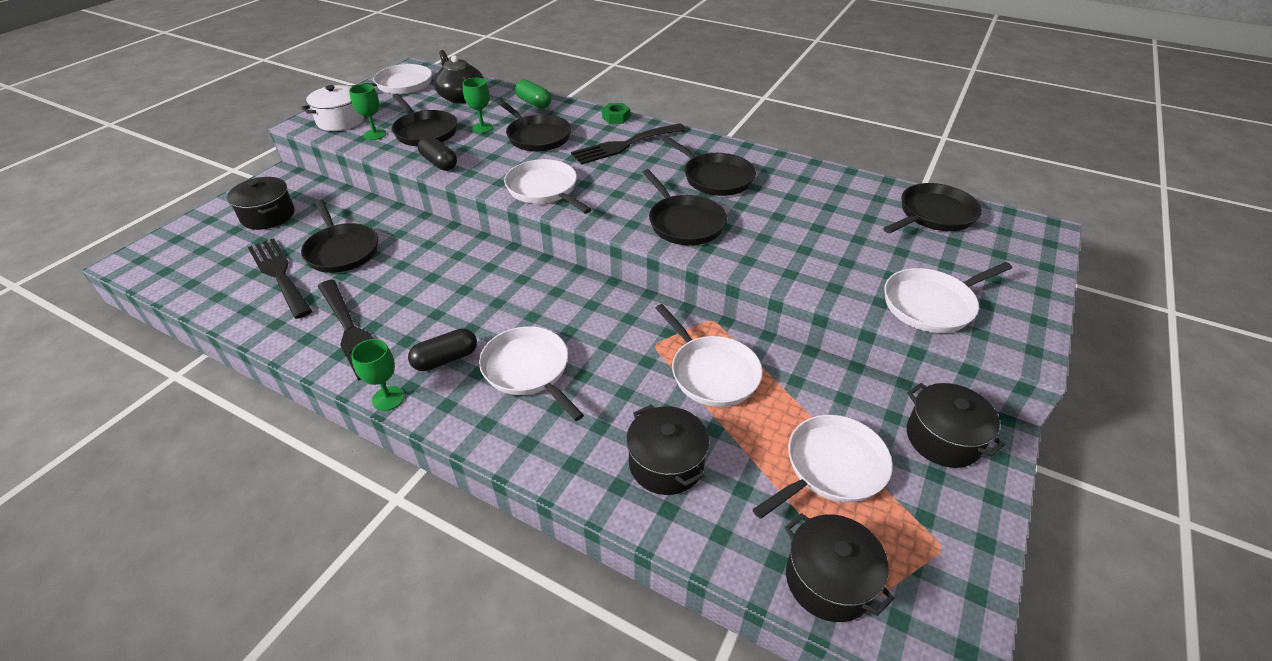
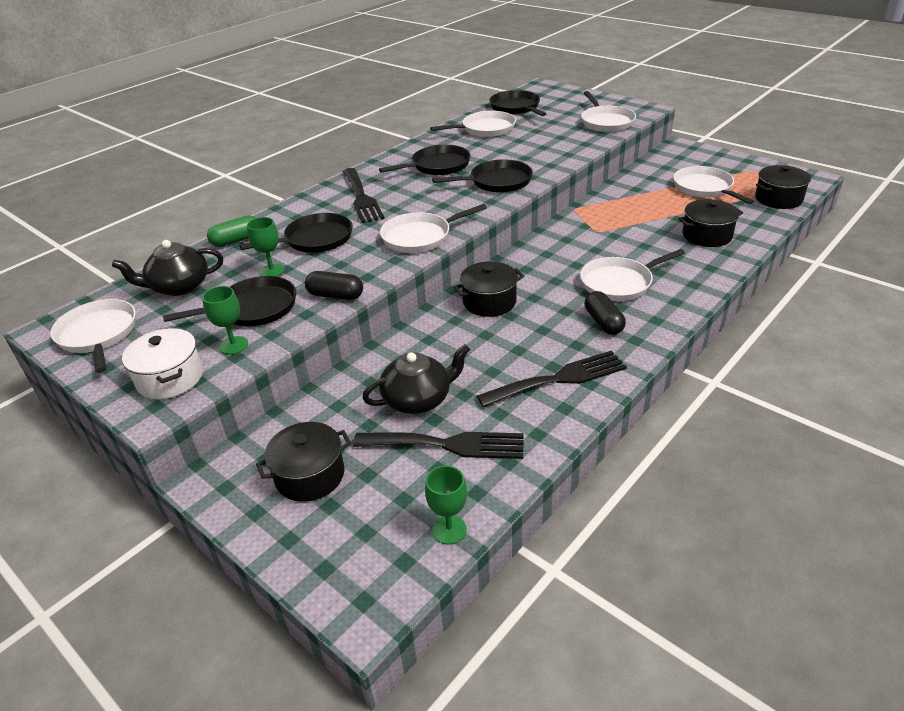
camera: 75 degrees left, 5 degrees down
black fork [248,238,312,319] -> black fork turned 150 degrees counterclockwise [353,432,524,459]
black pan [301,200,378,273] -> black teapot [362,344,470,414]
green goblet [351,339,404,411] -> green goblet moved to [425,465,467,545]
black capsule [418,136,457,171] -> black capsule turned 45 degrees clockwise [305,271,363,300]
green nut [602,103,630,124] -> none
white pan [655,304,763,407] -> white pan moved to [430,111,516,137]
black pot [907,383,1005,468] -> black pot moved to [454,261,524,317]

